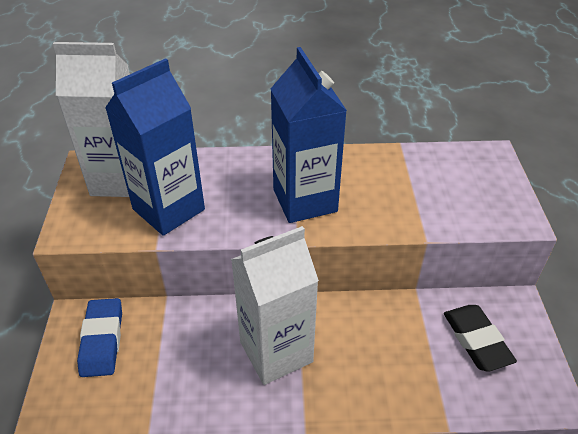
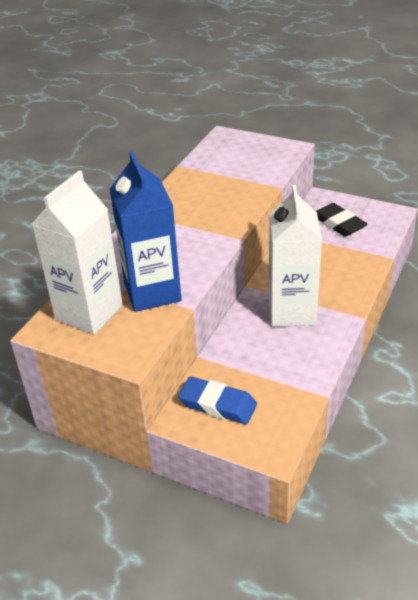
camera: 60 degrees left, 5 degrees down
blue carton [271,47,347,223] -> none
black eraser [444,305,517,372] -> black eraser turned 45 degrees clockwise [316,203,367,237]

